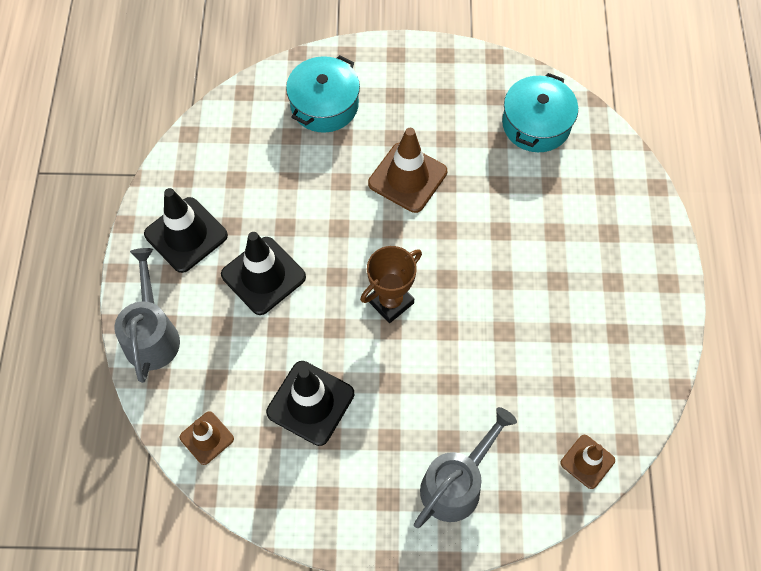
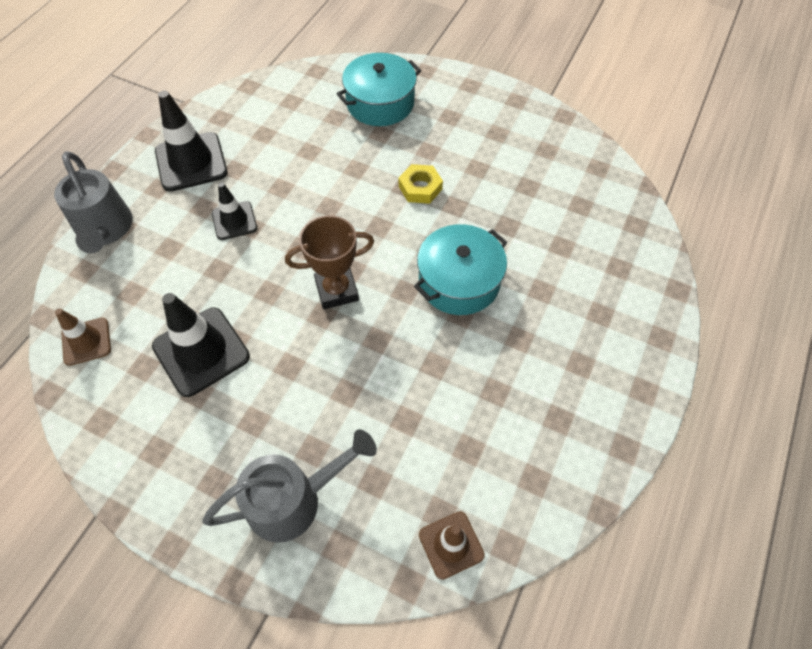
camera: 25 degrees right, 5 degrees down
grey watering can [114,248,180,383] -> grey watering can turned 135 degrees clockwise [54,151,133,254]
black traffic cone [221,232,306,315] -> black traffic cone [212,182,257,240], size x0.59
brown traffic cone [368,128,447,213] -> yellow nut [399,164,443,204]
turquoise pot [502,73,578,152] -> turquoise pot moved to [414,224,507,315]

